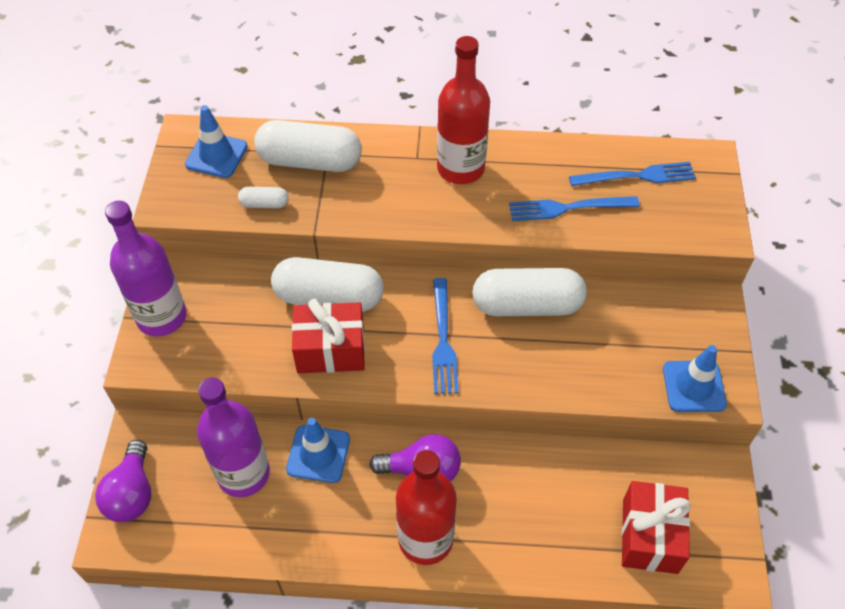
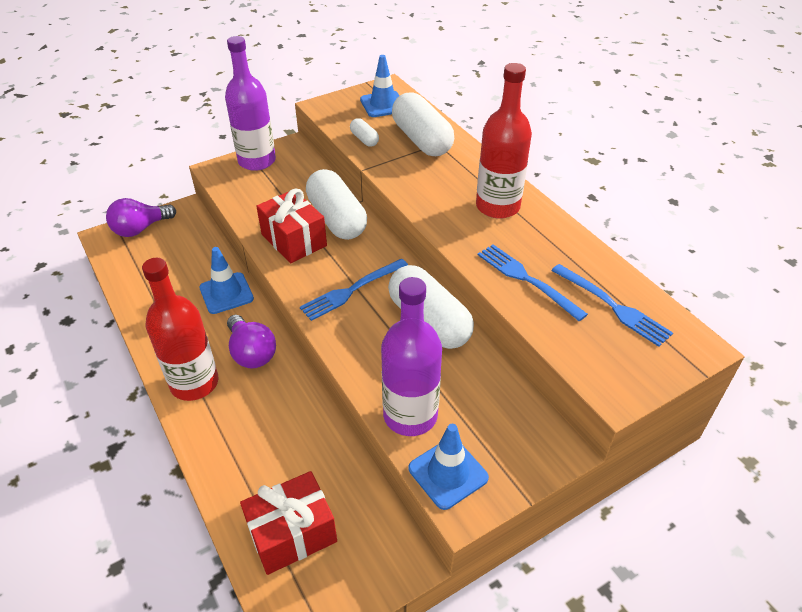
camera: 55 degrees right, 10 degrees down
purple bottle [197,378,270,497] -> purple bottle moved to [381,277,442,436]

